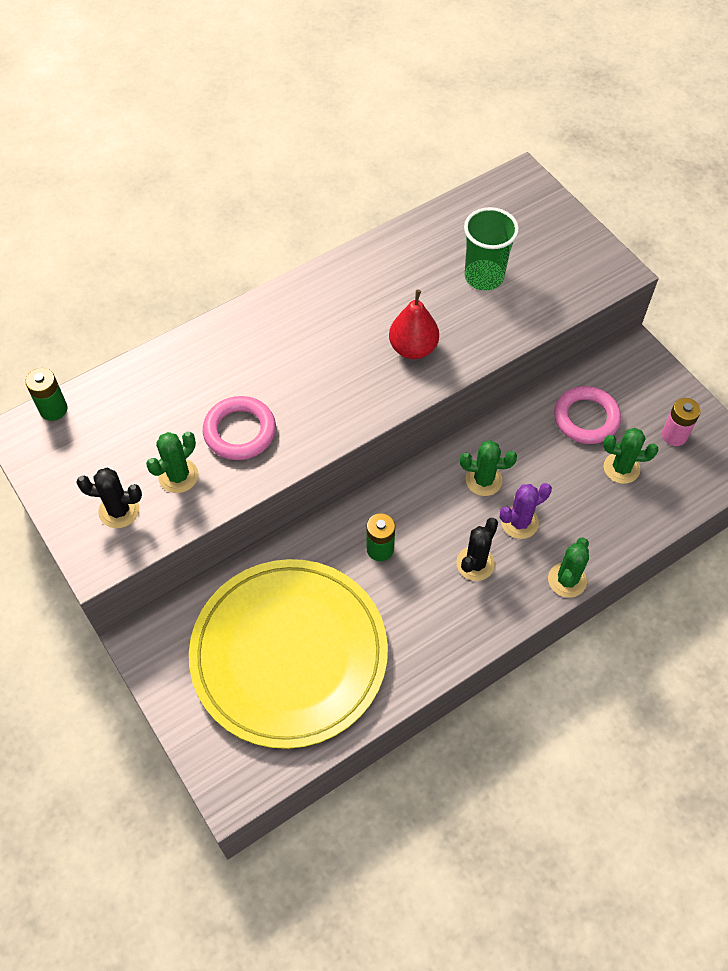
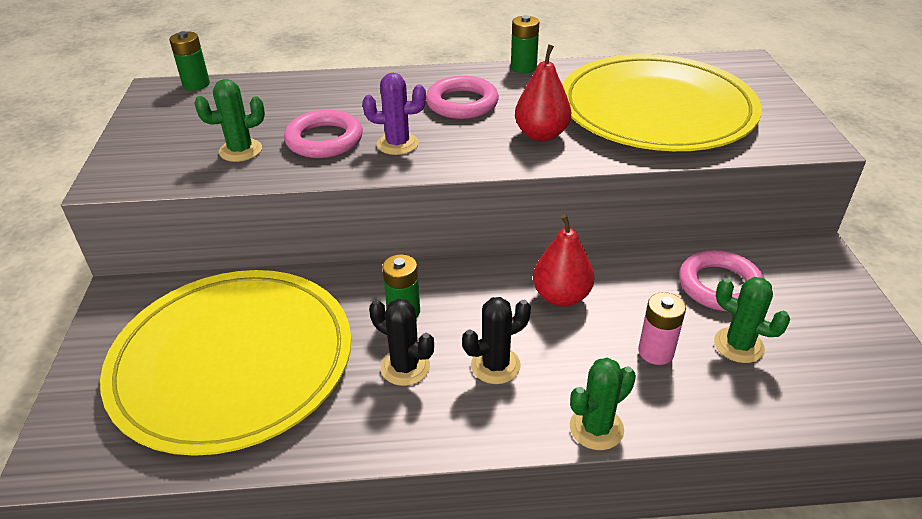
camera: 30 degrees right, 20 degrees down
black cactus [76,468,142,528] -> black cactus moved to [369,298,434,386]
green cactus [460,440,517,496] -> red pear [533,214,594,307]
green cup [464,207,519,291] -> yellow plate [562,54,762,151]
purple cactus [500,483,552,539] -> purple cactus moved to [362,73,426,155]
pink battery [662,398,701,446] -> pink battery moved to [638,292,686,365]
none -> pink ring [426,76,499,119]
none -> green battery [511,15,539,73]

